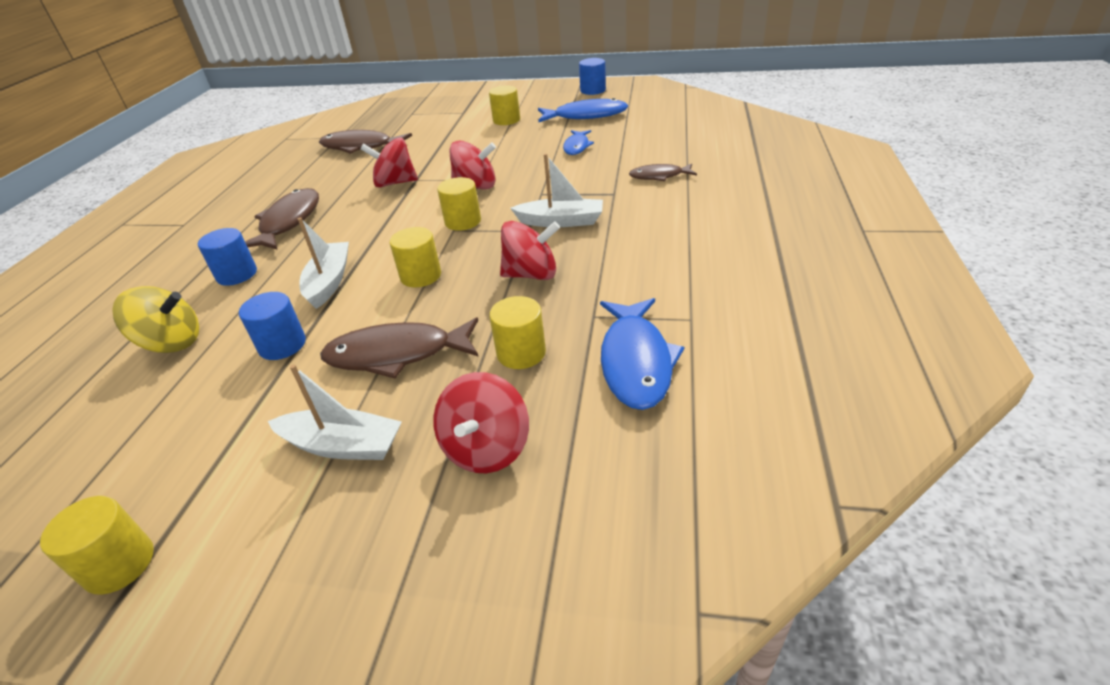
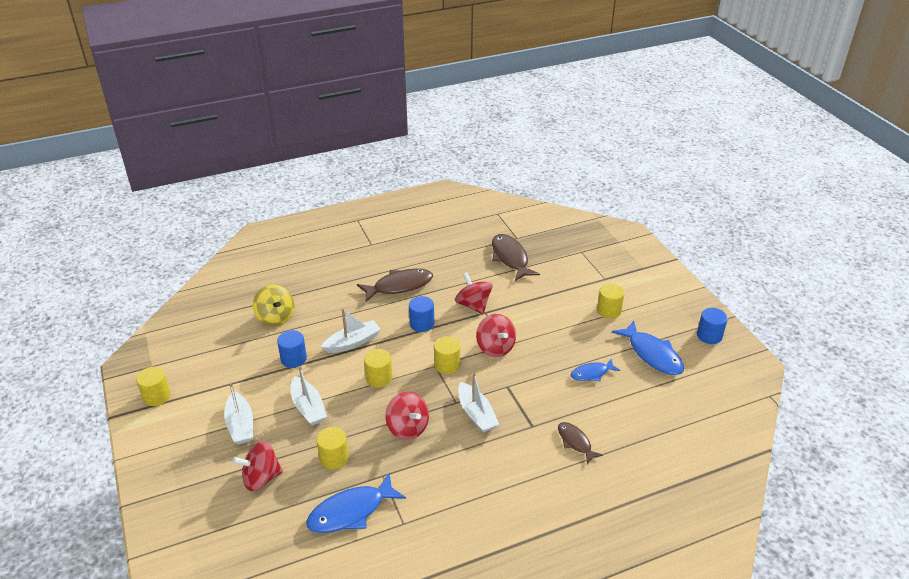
camera: 55 degrees right, 0 degrees up
blue cylinder [198,228,257,286] -> blue cylinder moved to [409,296,434,332]
brown fish [320,318,479,379] -> white boat [291,366,327,426]

